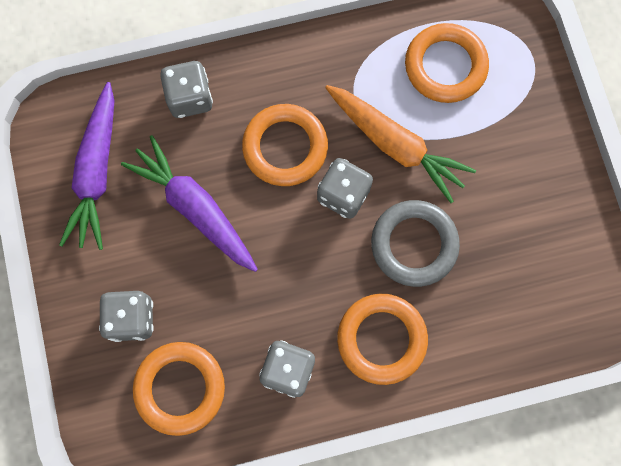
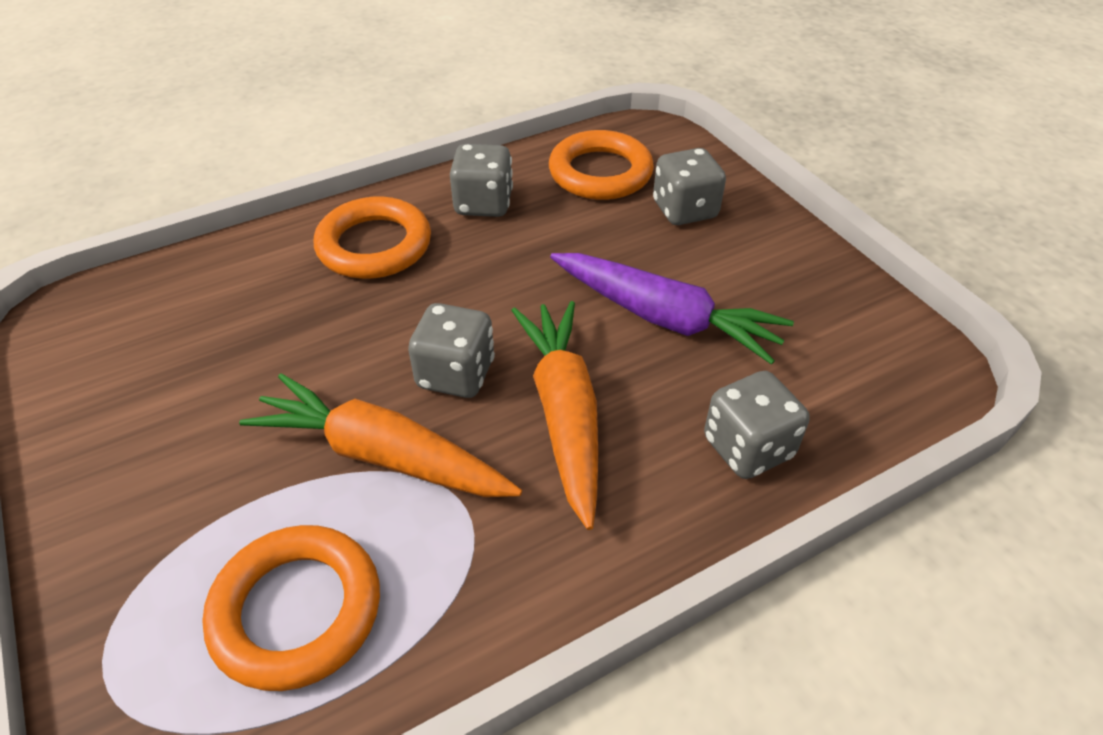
camera: 165 degrees right, 30 degrees down
purple carrot [59,82,115,250] -> none
orange ring [242,104,328,186] -> orange carrot [511,301,598,530]
grey ring [371,200,460,287] -> none

